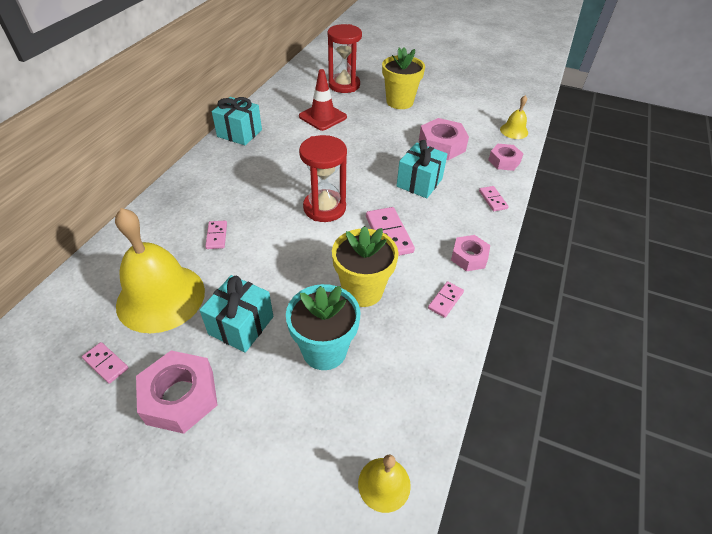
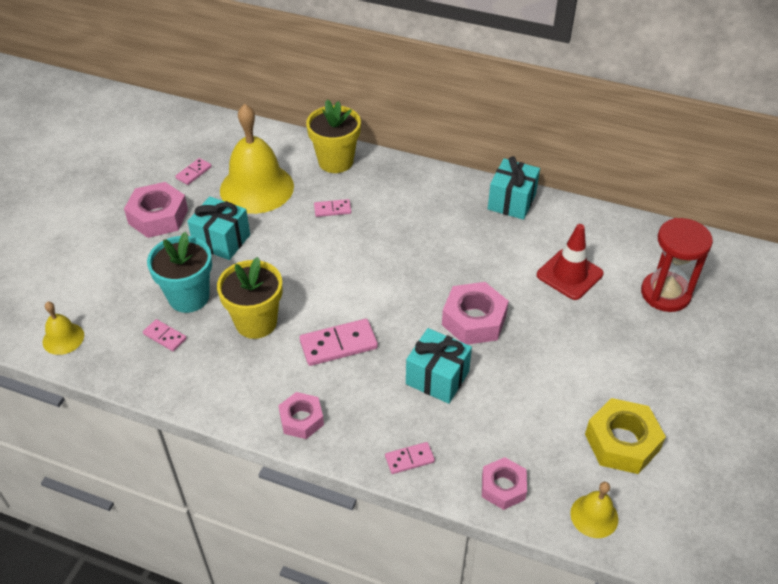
camera: 90 degrees right, 0 degrees up
red hourglass [299,135,347,222] -> none
yellow flower pot [382,47,425,109] -> yellow flower pot moved to [306,100,361,173]
pink nut [419,118,469,160] -> pink nut moved to [442,282,509,345]
pink domino [428,281,464,318] -> pink domino moved to [143,319,187,351]
none -> yellow nut [585,398,666,474]

